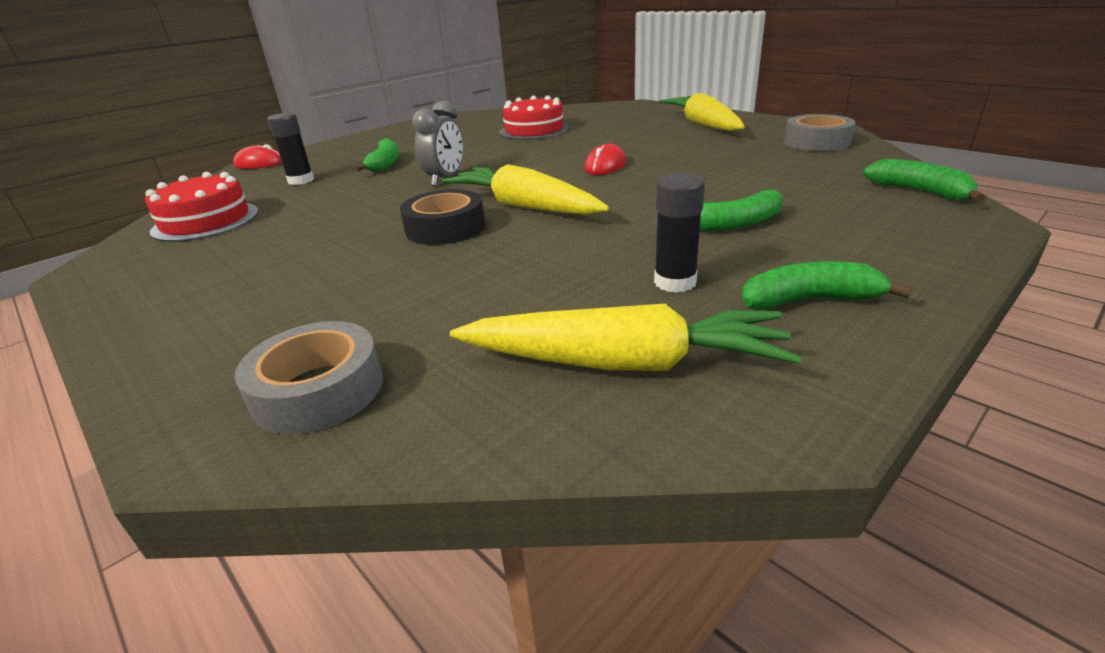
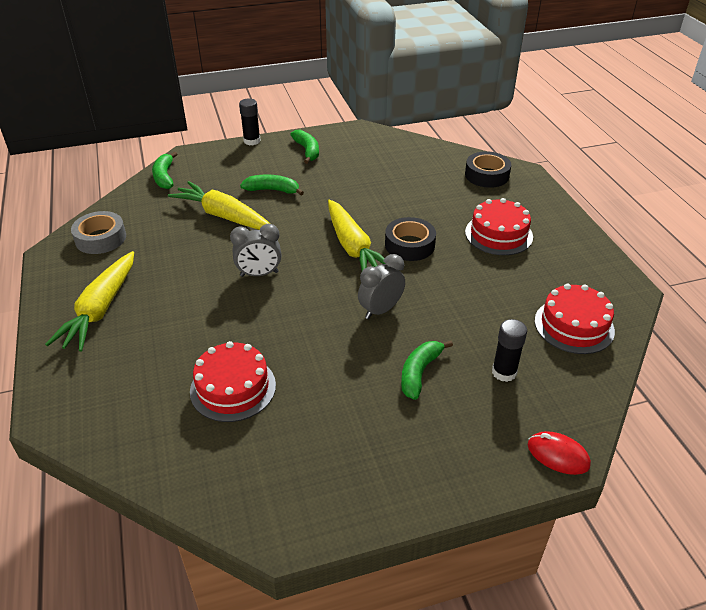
camera: 155 degrees left, 10 degrees up
grey tape [234,321,383,434] -> black tape [465,151,511,188]
yellow carrot [450,303,802,371] -> yellow carrot moved to [168,181,270,230]
red mouse [584,144,626,175] -> grey clock [230,224,281,277]
black glue stick [654,173,705,293] -> black glue stick moved to [239,98,261,145]
green banana [742,261,912,310] -> green banana turned 135 degrees counterclockwise [290,130,319,164]
none -> red cake [465,198,533,255]

